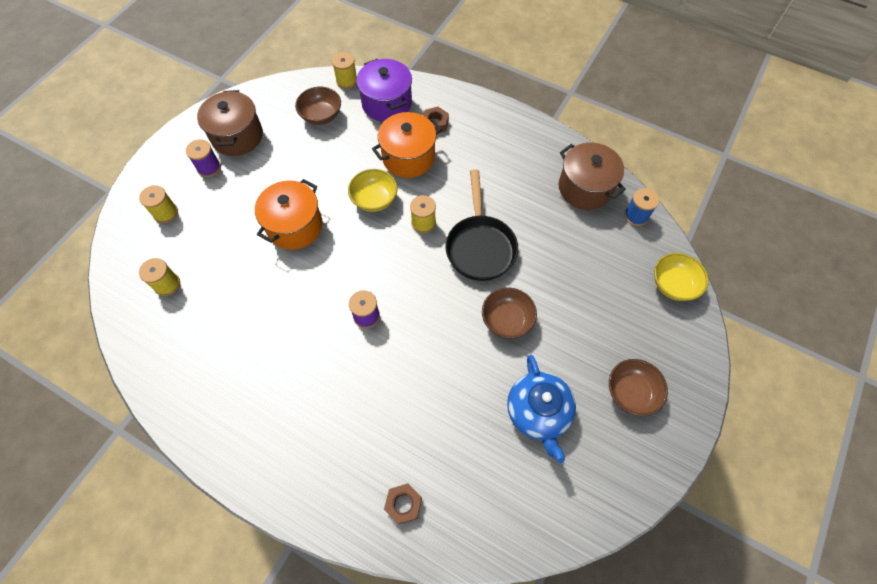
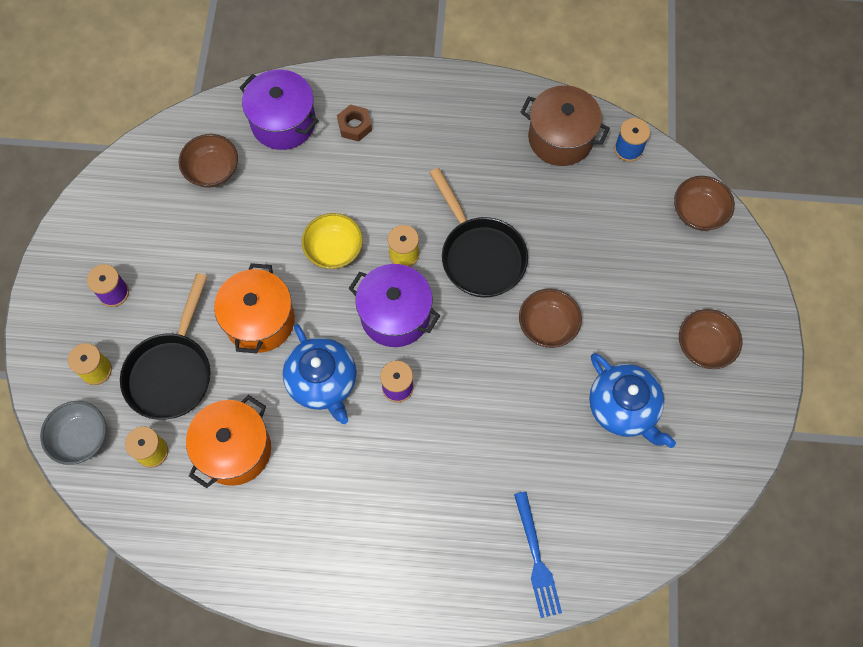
camera: 25 degrees left, 5 degrees up
brown pot [197,90,263,156] -> none
yellow spool [332,52,357,89] -> none
orange pot [372,112,442,178] -> orange pot moved to [186,395,271,488]
brown nut [384,483,422,525] -> blue fork [514,492,562,618]
yellow bowl [654,253,709,301] -> brown bowl [674,176,735,231]
none -> grey bowl [40,401,106,465]
none -> black pan [120,273,211,420]
none -> blue teapot [283,324,357,424]
none -> purple pot [348,264,440,347]

